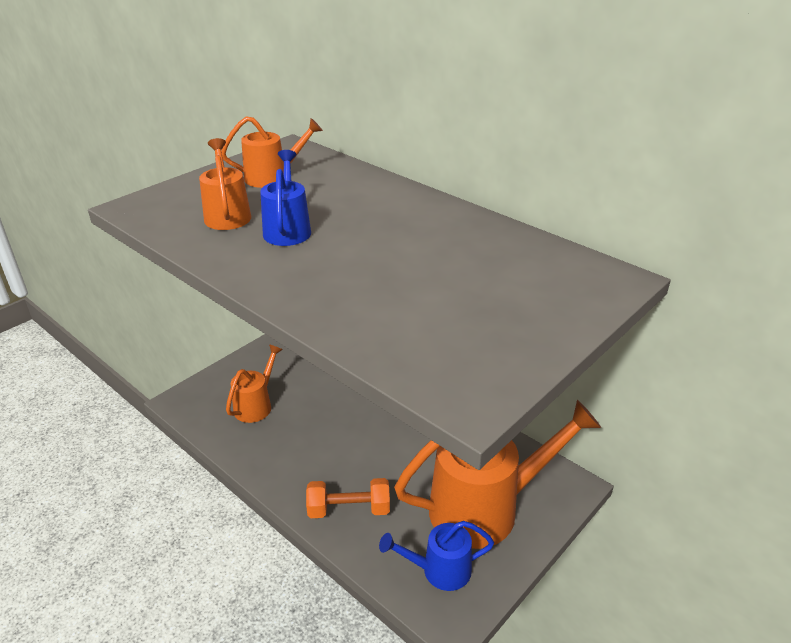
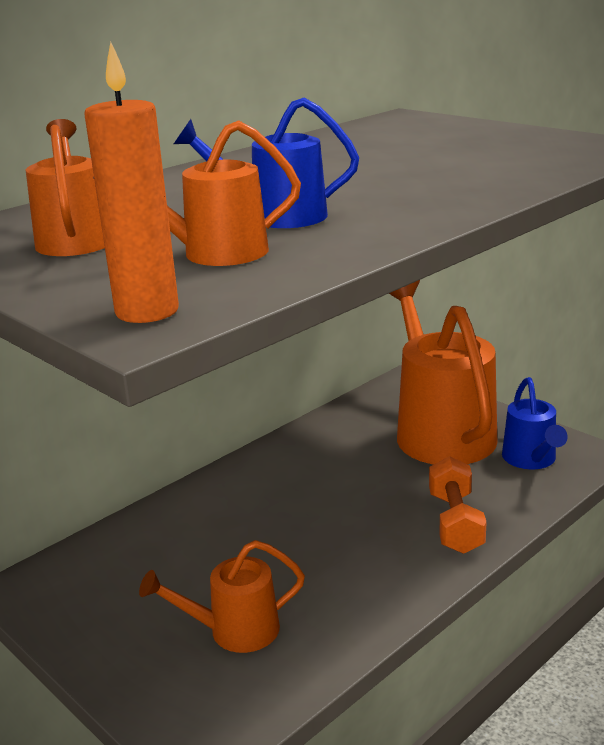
camera: 85 degrees left, 10 degrees down
orange watering can [226,344,283,423] -> orange watering can turned 45 degrees counterclockwise [139,540,305,653]
none -> orange candle [84,42,179,323]

